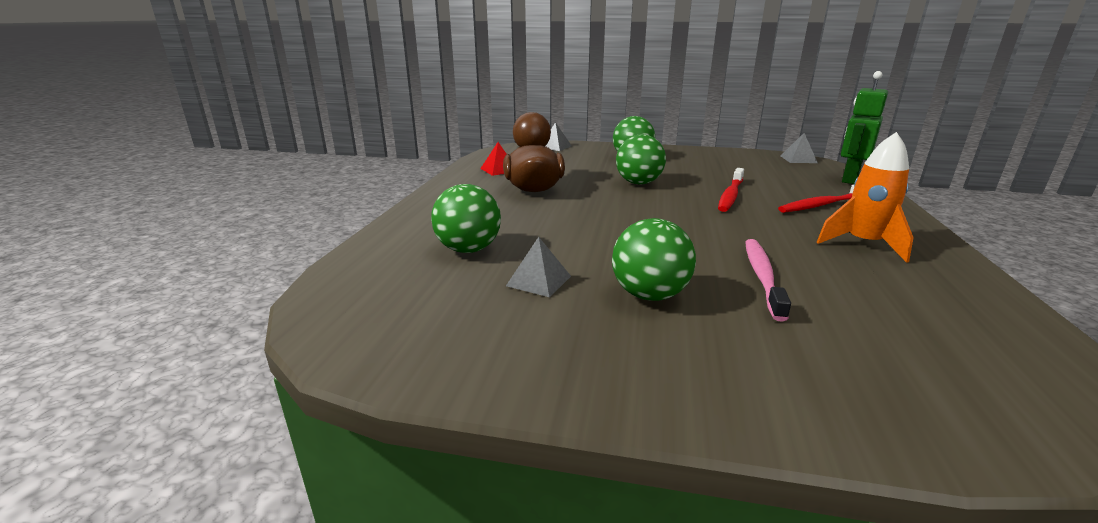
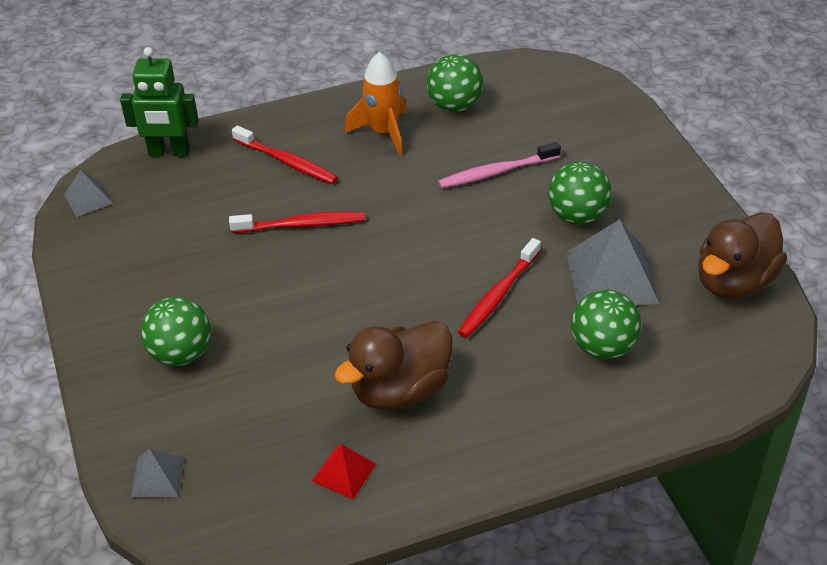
camera: 120 degrees left, 20 degrees up
grey pyramid [506,237,571,297] -> grey pyramid [566,219,660,305], size x1.91
green ball [616,134,666,185] -> green ball moved to [427,54,483,112]
none -> red toothbrush [458,238,541,338]
none -> brown duck [698,212,787,299]

